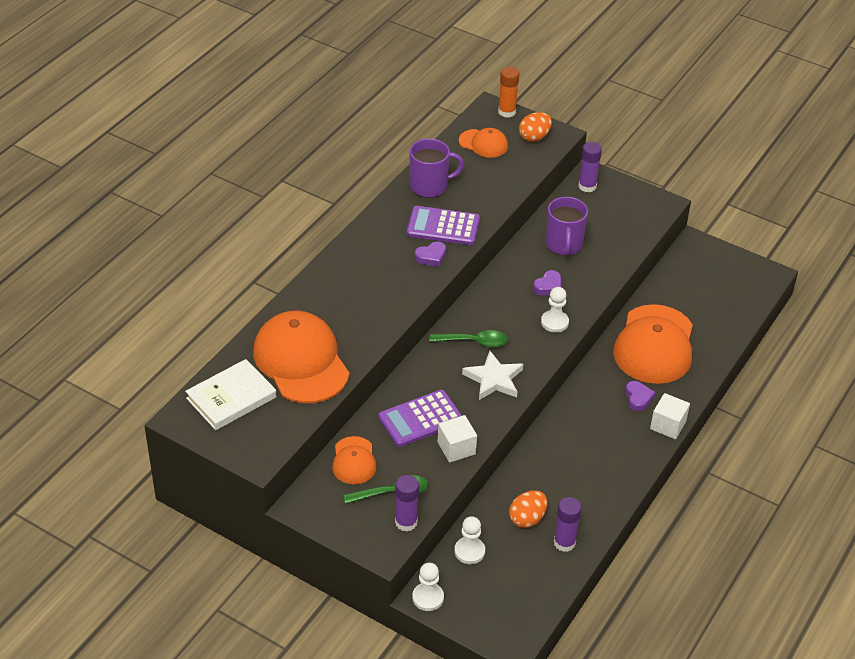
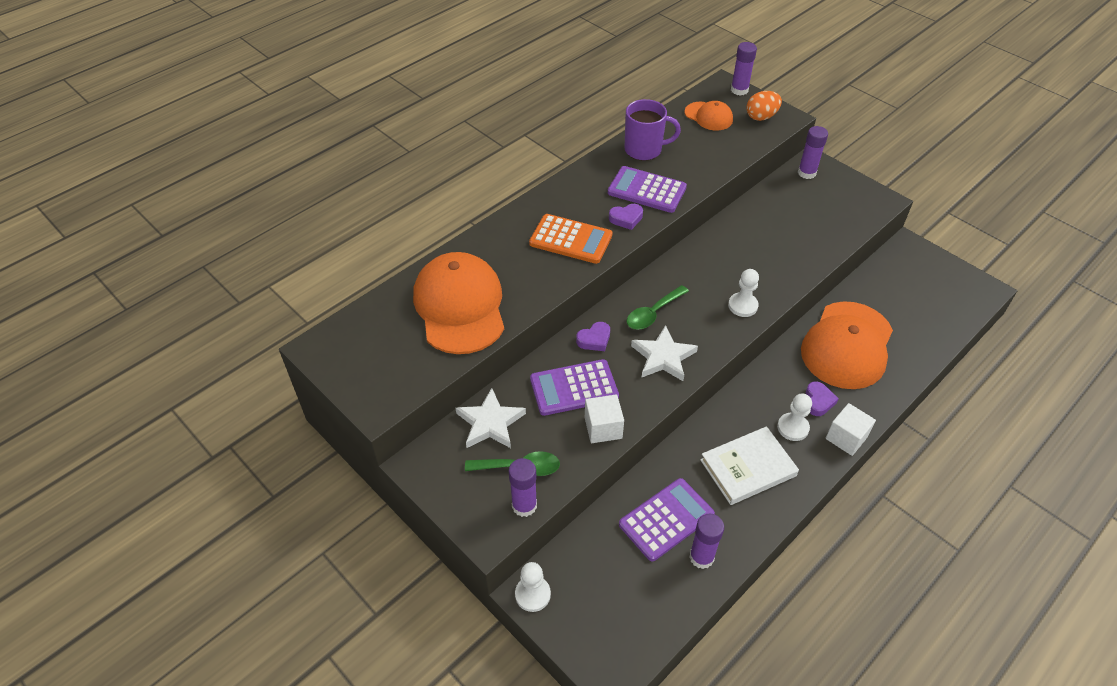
camera: 15 degrees right, 5 degrees up
white book [185,359,277,430] -> white book moved to [700,426,799,505]
orange cap [332,436,377,484] -> white star [456,388,526,448]
green spoon [430,330,508,348] -> green spoon turned 120 degrees clockwise [627,285,689,330]
white pawn [454,516,485,564] -> white pawn moved to [777,394,812,441]
orange glue stick [498,67,519,118] -> purple glue stick [731,42,757,96]
orange egg [509,490,547,528] -> purple calculator [619,478,715,561]
purple heart [533,270,561,296] -> purple heart moved to [576,322,610,351]
purple mug [546,197,588,256] -> none
none -> orange calculator [529,214,612,264]

